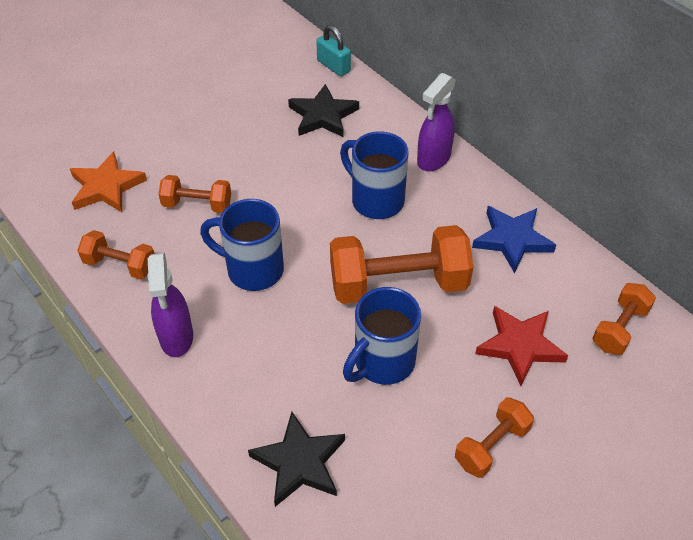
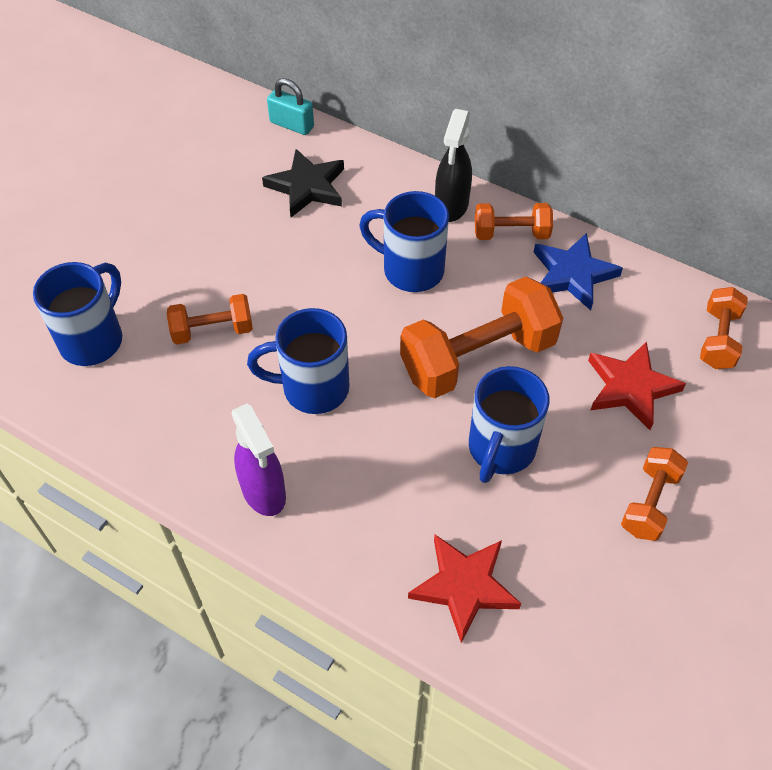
camera: 20 degrees left, 5 degrees up
orange star [70,152,147,212] -> blue mug [33,262,122,366]
orange dumbbell [77,230,155,280] -> orange dumbbell moved to [475,203,553,240]
black star [248,412,345,507] -> red star [408,535,521,643]
purple spray bottle [417,73,456,171] -> black spray bottle [435,109,472,222]

